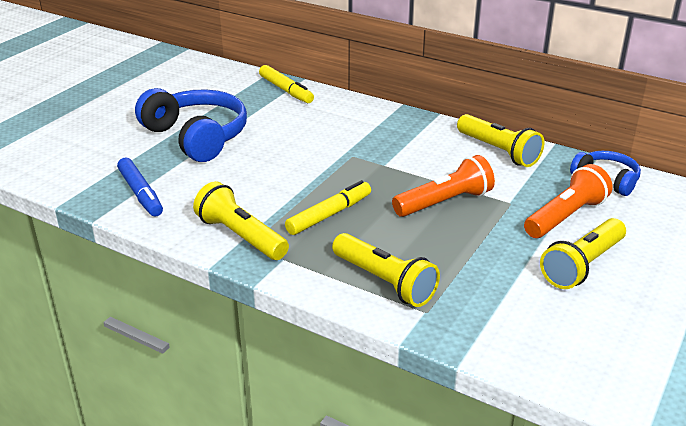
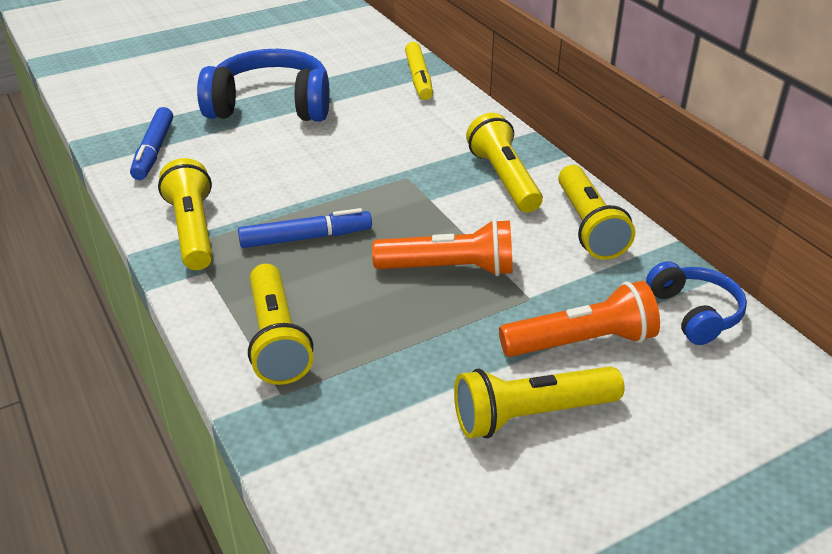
camera: 30 degrees right, 5 degrees up
blue headphones [135,88,247,162] -> blue headphones turned 75 degrees counterclockwise [197,49,330,122]
yellow marker [285,180,371,235] -> blue marker [238,208,372,248]
none -> yellow flashlight [466,113,543,213]

